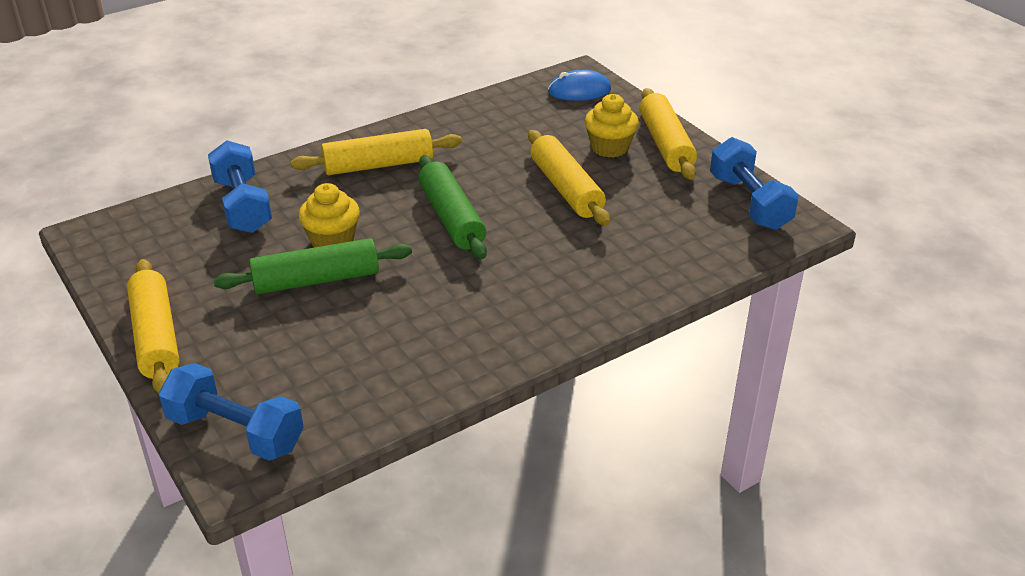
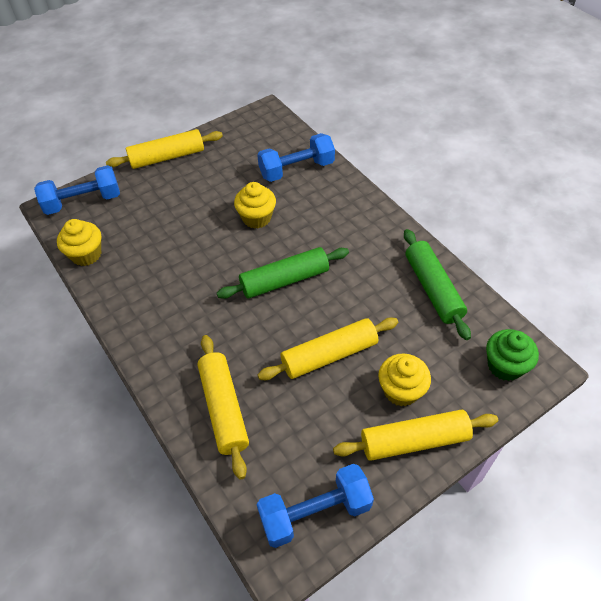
camera: 90 degrees right, 15 degrees up
blue dumbbell [158,363,304,461] -> blue dumbbell turned 45 degrees clockwise [34,165,120,215]
green rolling pin [213,238,412,294] -> green rolling pin moved to [404,229,471,340]
yellow rolling pin [291,129,462,175] -> yellow rolling pin moved to [197,335,249,480]
blue mouse [548,70,611,101] -> green cupcake [486,329,539,381]
none -> yellow cupcake [57,219,101,266]

